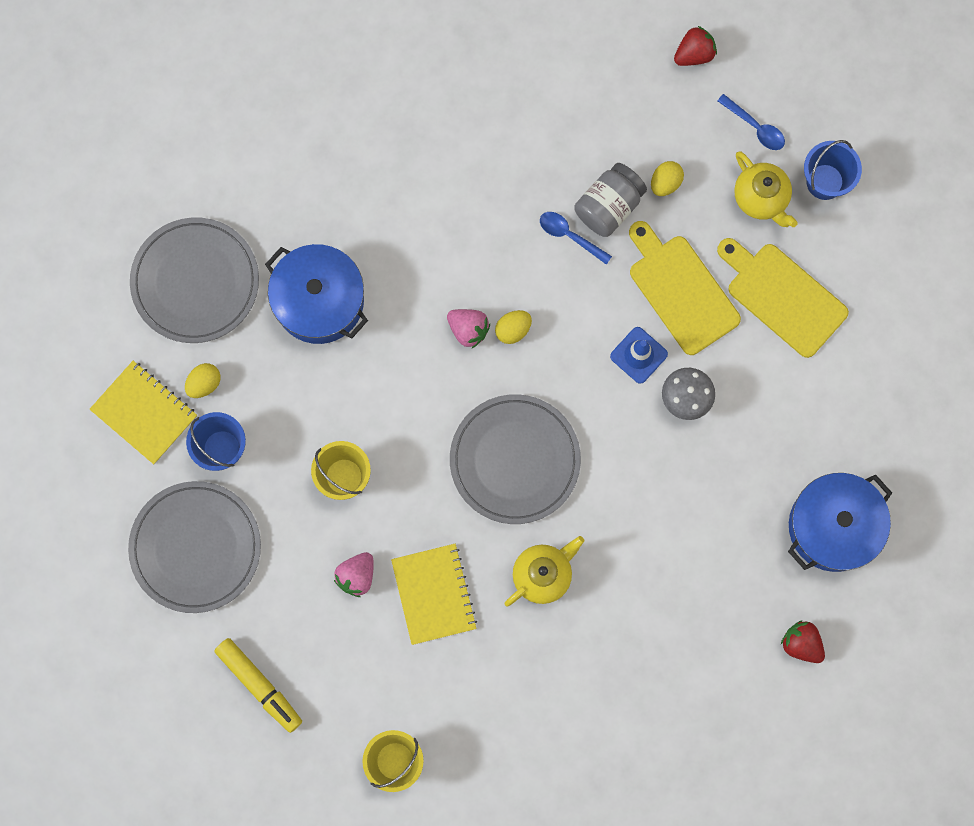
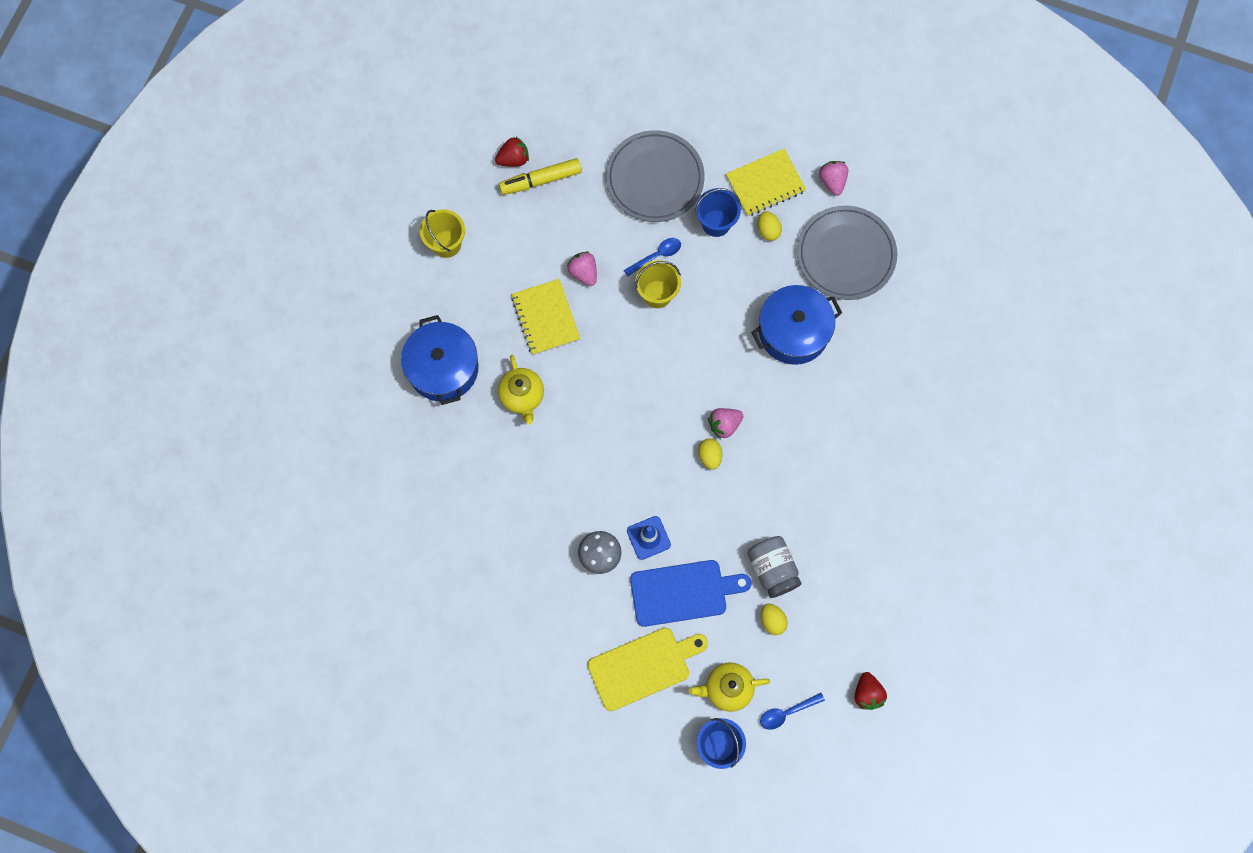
camera: 115 degrees right, 5 degrees down
yellow notebook [391,544,477,645] -> yellow notebook turned 60 degrees clockwise [511,279,581,355]
grey plate [450,394,581,524] -> none
blue spoon [540,212,612,265] -> blue spoon moved to [624,238,681,276]
yellow cutting board [629,221,741,355] -> blue cutting board [630,560,751,627]
red strawberry [781,620,825,663] -> red strawberry moved to [495,137,529,167]
blue pot [788,473,892,572] -> blue pot moved to [401,315,479,405]
none -> pink strawberry [819,161,848,196]

